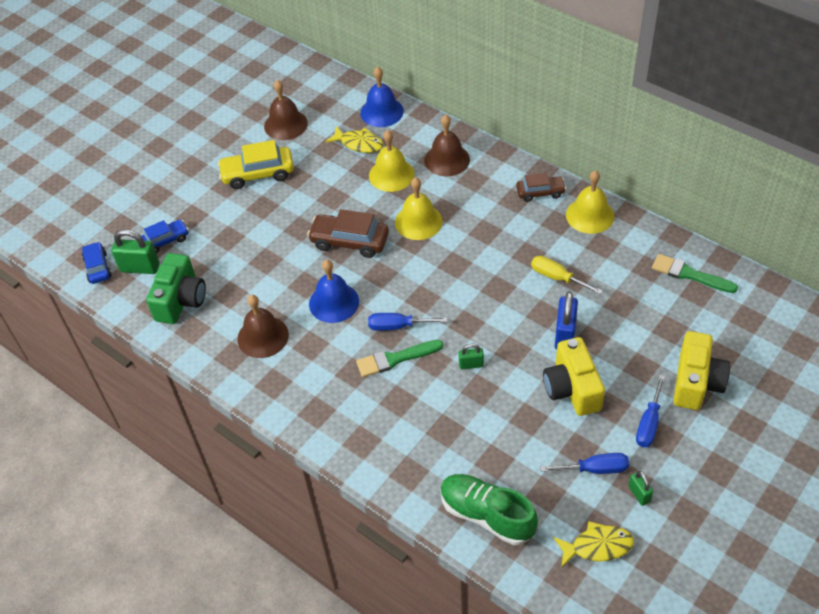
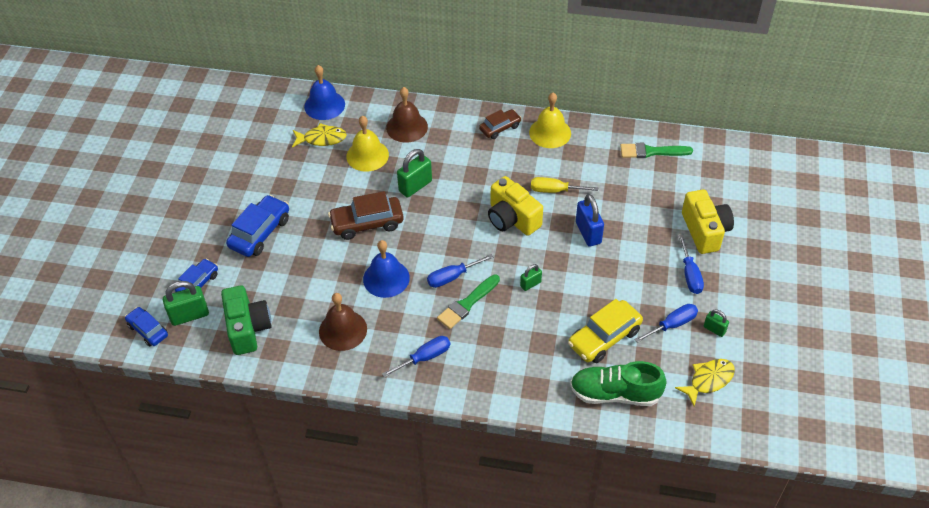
camera: 30 degrees left, 0 degrees up
yellow car [218,140,294,189] -> yellow car moved to [568,299,643,363]
brown bell [264,80,308,140] -> none
yellow bell [395,178,443,240] -> green padlock [397,149,432,197]
yellow camera [543,337,605,416] -> yellow camera moved to [488,176,543,236]
none -> blue car [226,195,289,257]
none -> blue screwdriver [382,336,450,378]

